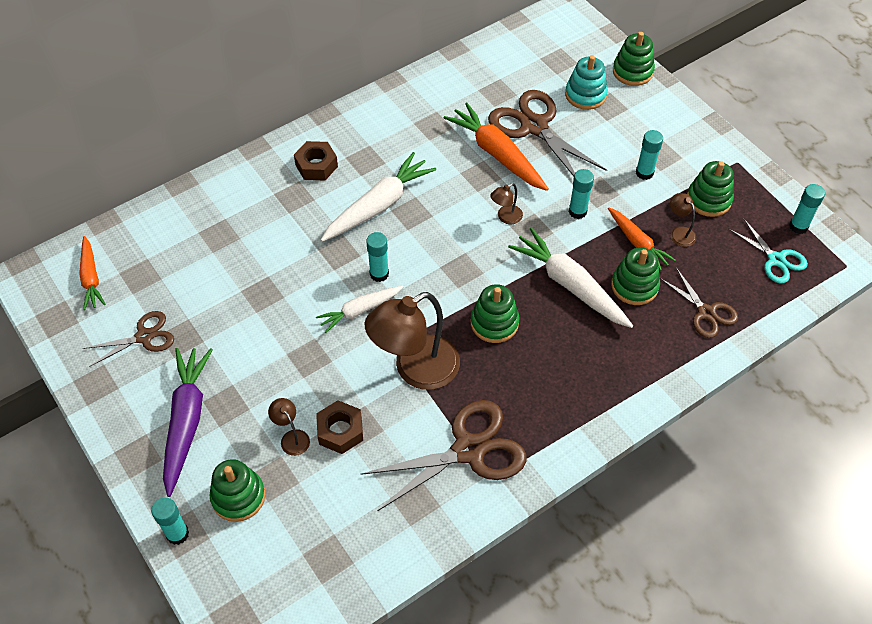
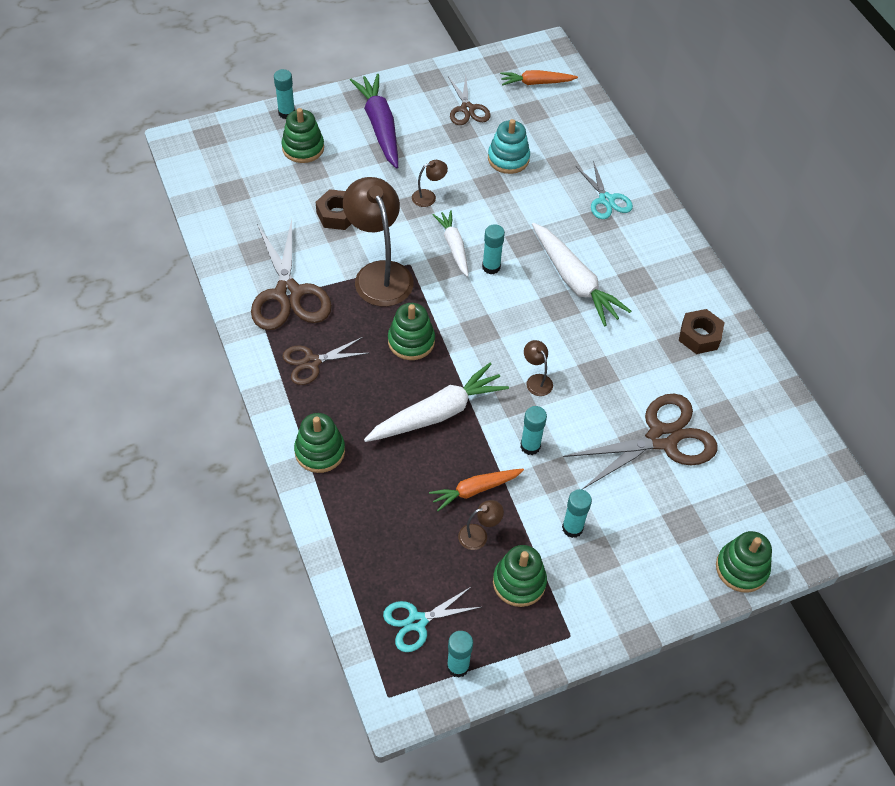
camera: 100 degrees right, 0 degrees up
purple carrot [163,348,213,497] -> purple carrot turned 120 degrees counterclockwise [350,74,398,168]
brown lamp [268,398,310,456] -> brown lamp moved to [412,160,448,207]
brown nut [294,141,338,181] -> brown nut moved to [678,309,725,354]
orange carrot [444,103,549,191] -> none
turquoise stacking toy [565,55,608,110] -> turquoise stacking toy moved to [488,119,530,174]
green stacking toy [611,247,660,305] -> green stacking toy moved to [294,413,345,473]
brown scissors [660,268,738,338] -> brown scissors moved to [282,337,369,385]
none -> turquoise scissors [576,161,633,219]

